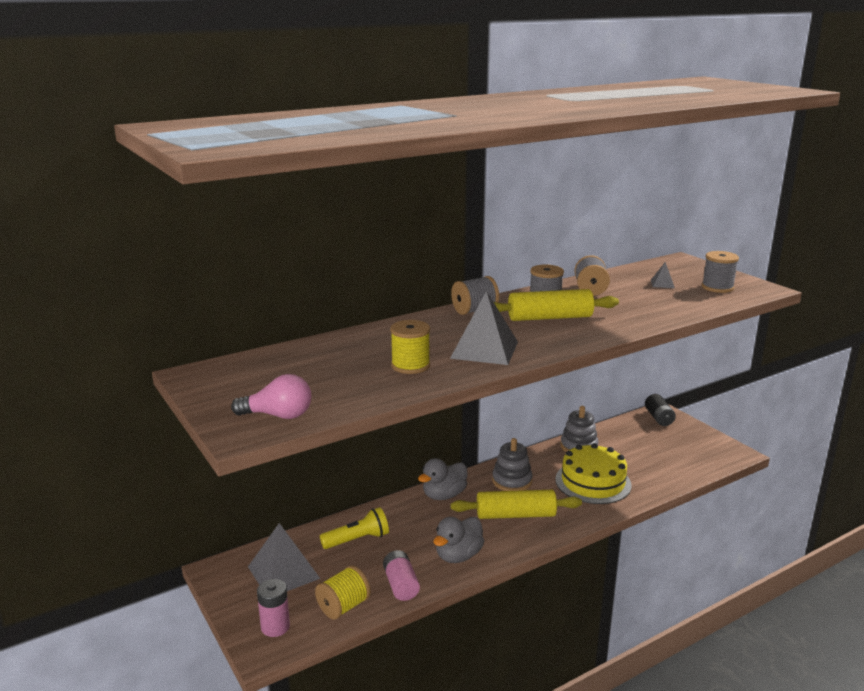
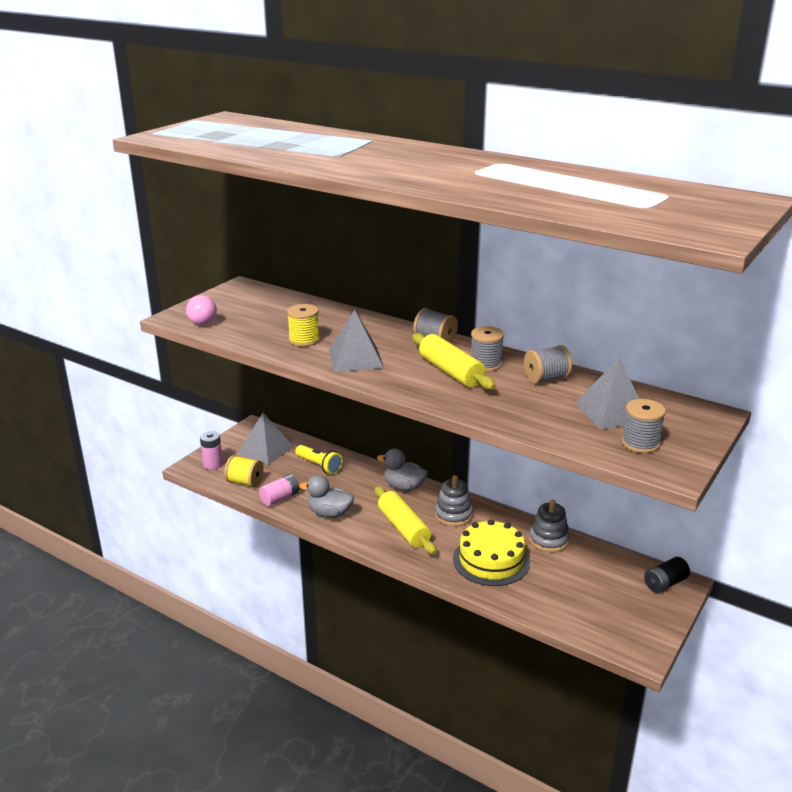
camera: 65 degrees right, 5 degrees up
grey pyramid [651,262,675,288] -> grey pyramid [575,358,639,430], size x2.21

